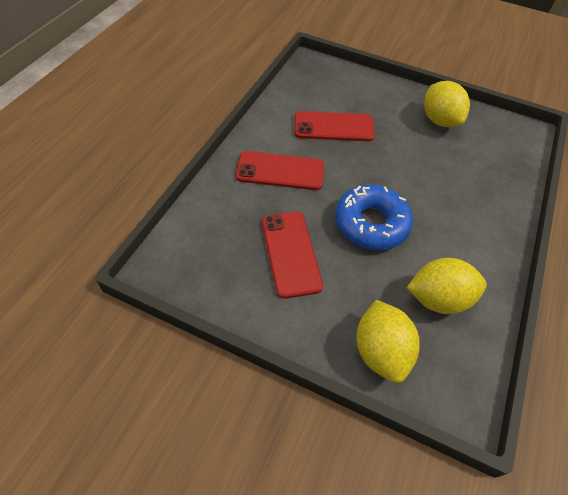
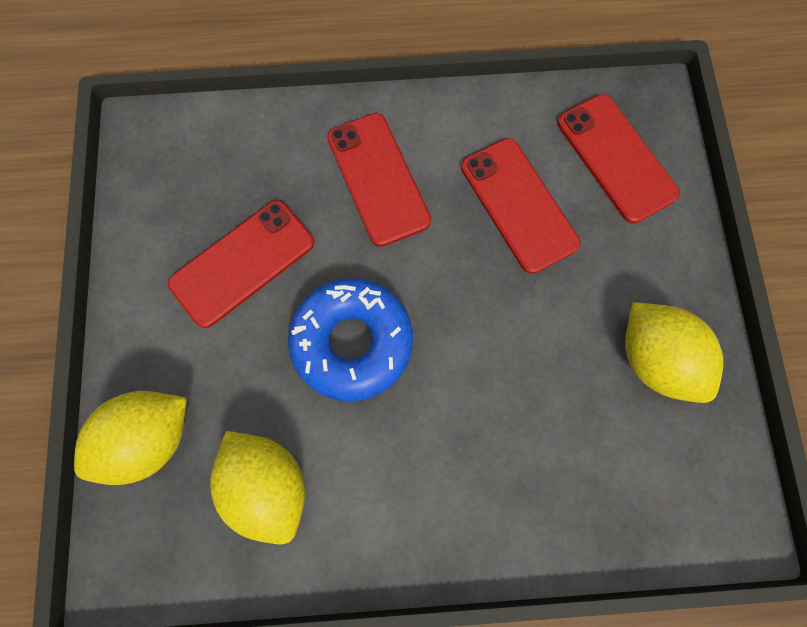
camera: 65 degrees right, 20 degrees up
yellow lemon [424,81,470,127] -> yellow lemon turned 75 degrees counterclockwise [625,302,723,403]
none -> red phone [557,94,680,224]

